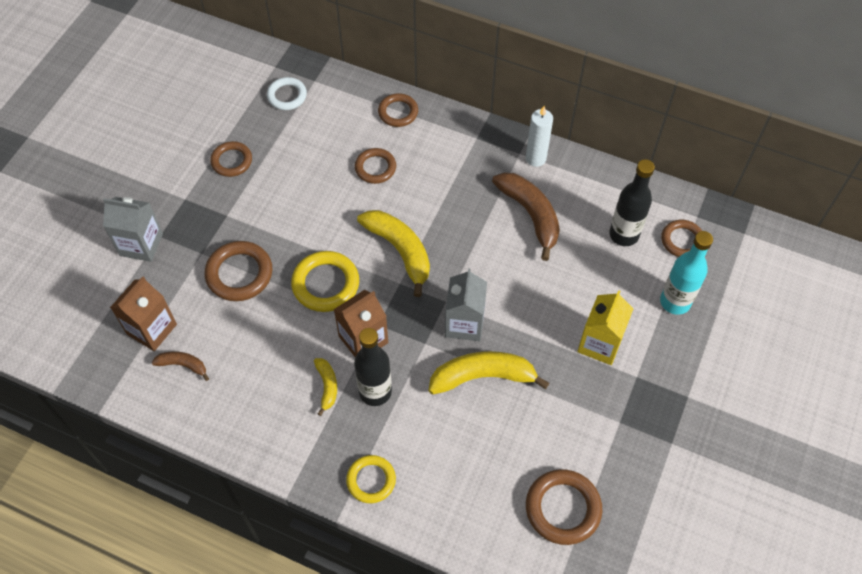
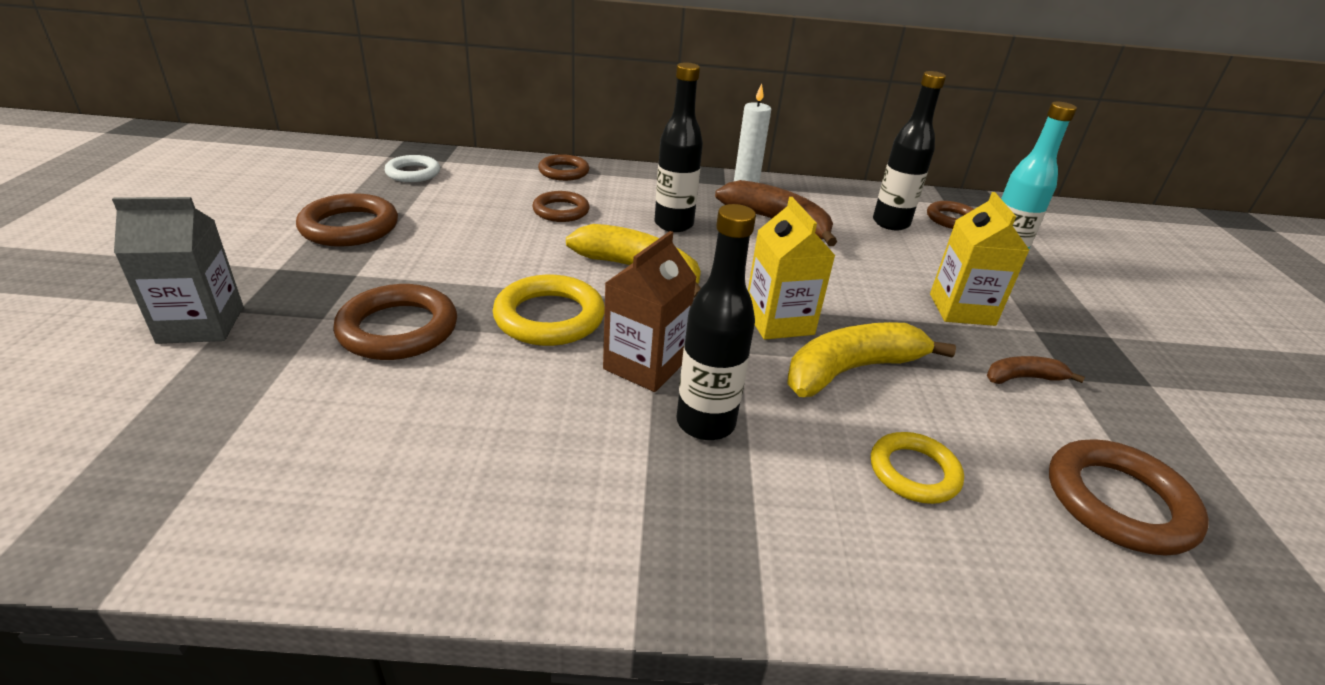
camera: 25 degrees left, 25 degrees down
brown carton [110,276,177,351] -> none
brown banana [152,351,209,381] -> brown banana moved to [987,356,1085,384]
brown ring [210,141,252,177] -> brown ring [296,193,398,247], size x1.52
yellow banana [314,358,337,416] -> none
yellow ring [346,455,396,503] -> yellow ring moved to [871,432,964,504]
grey carton [445,268,487,341] -> yellow carton [748,197,836,340]
none -> black bottle [655,62,703,232]

